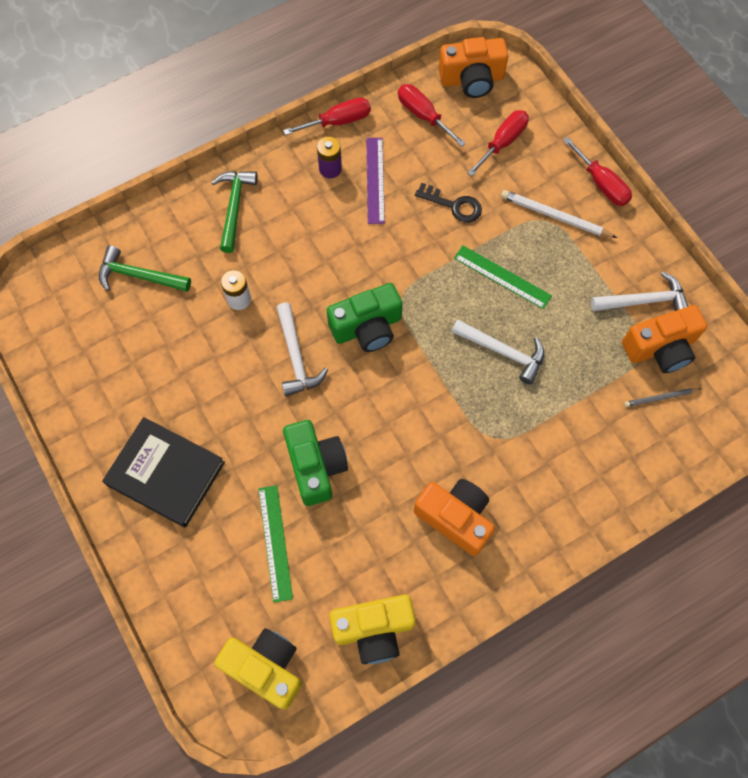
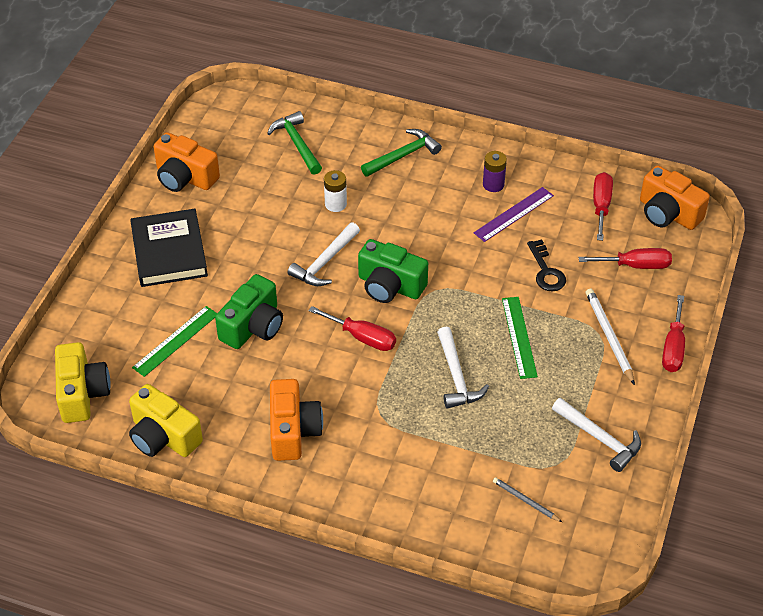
camera: 50 degrees right, 20 degrees down
red screwdriver [283,97,371,135] -> red screwdriver moved to [309,306,396,351]
orange camera [622,305,707,373] -> orange camera moved to [154,132,220,192]

